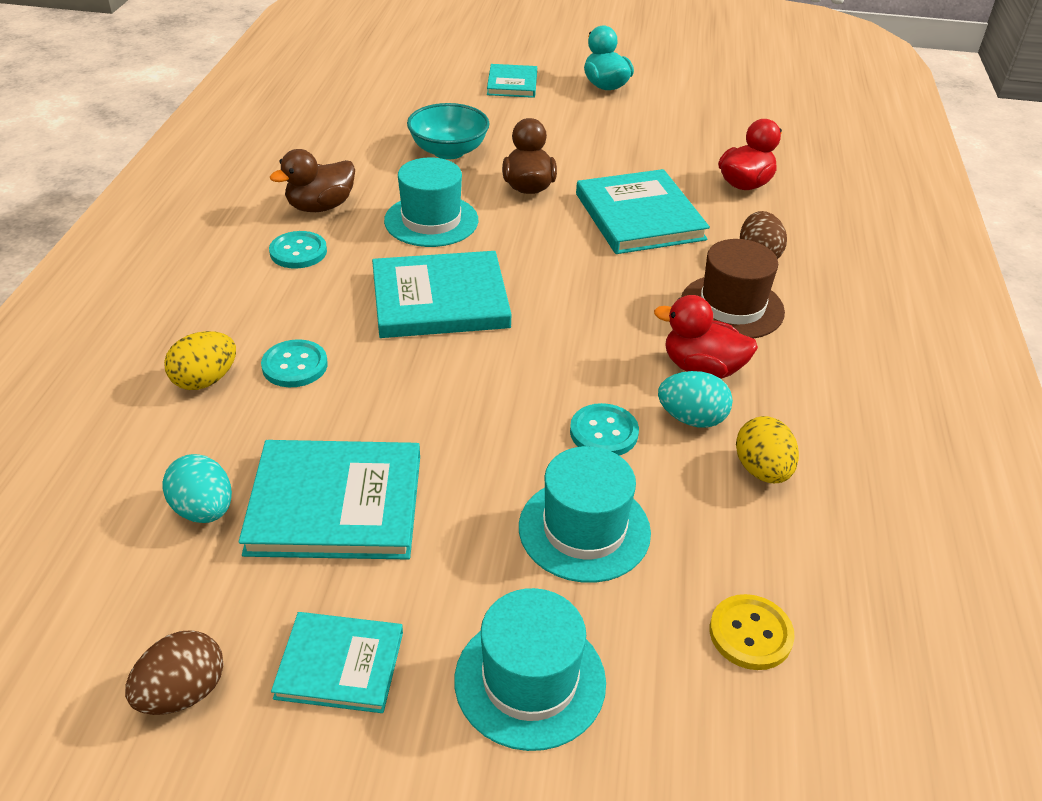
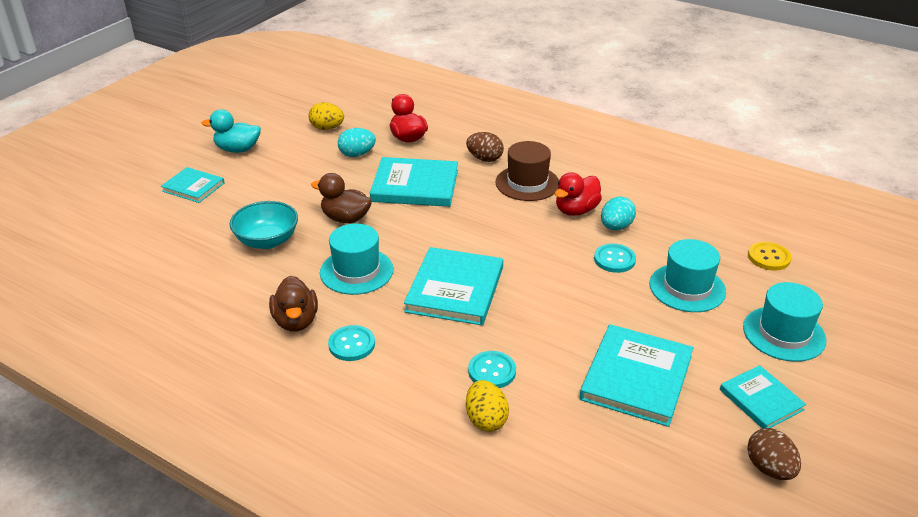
camera: 65 degrees left, 5 degrees down
turquoise egg [162,454,232,523] -> turquoise egg moved to [338,128,376,157]
turquoise book [271,612,403,713] -> turquoise book turned 60 degrees counterclockwise [720,365,806,429]
yellow egg [736,416,799,483] -> yellow egg moved to [309,102,344,130]

